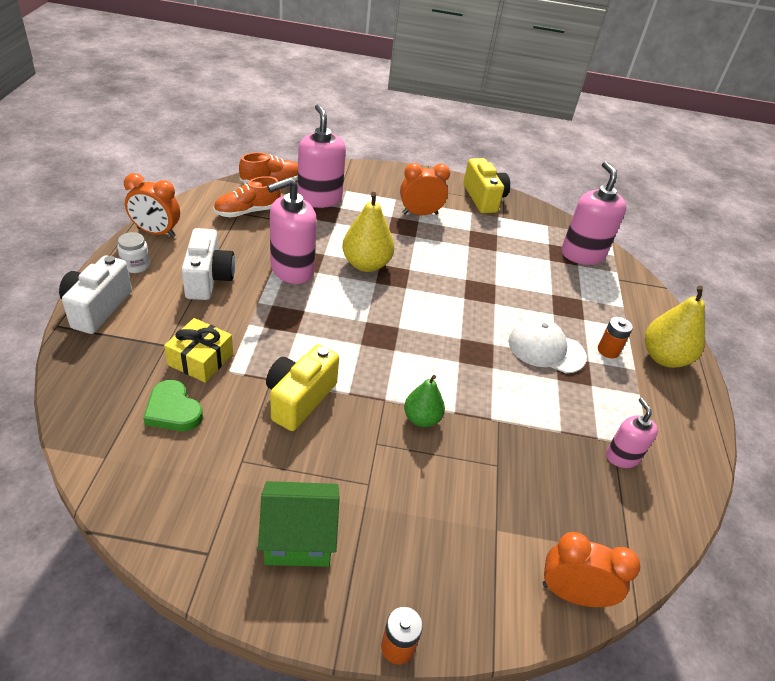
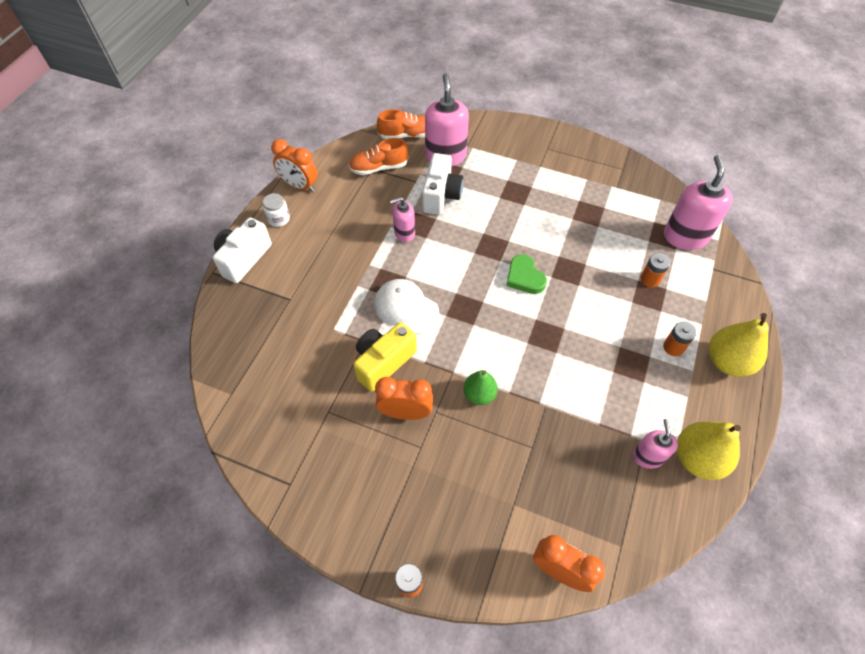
camera: 20 degrees right, 15 degrees up
green heart [143,380,203,431] -> green heart moved to [506,254,547,294]
yellow gift [164,318,233,383] -> none
white camera [182,228,235,300] -> white camera moved to [422,153,463,215]
green house [258,481,340,567] -> none
pink soap dispenser [267,177,317,284] -> pink soap dispenser [390,197,415,242], size x0.57
yellow pear [342,192,394,272] -> yellow pear moved to [677,421,741,480]
orange clock [400,163,450,215] -> orange clock moved to [375,377,433,420]
yellow camera [463,158,510,213] -> none
white cap [508,317,587,373] -> white cap moved to [374,279,439,334]
none -> orange battery [641,253,670,288]

